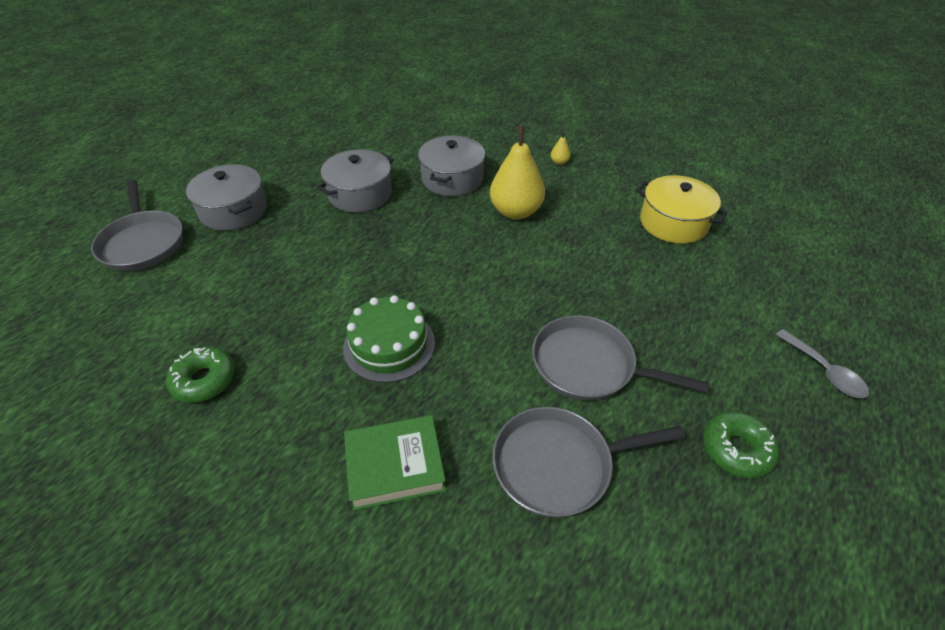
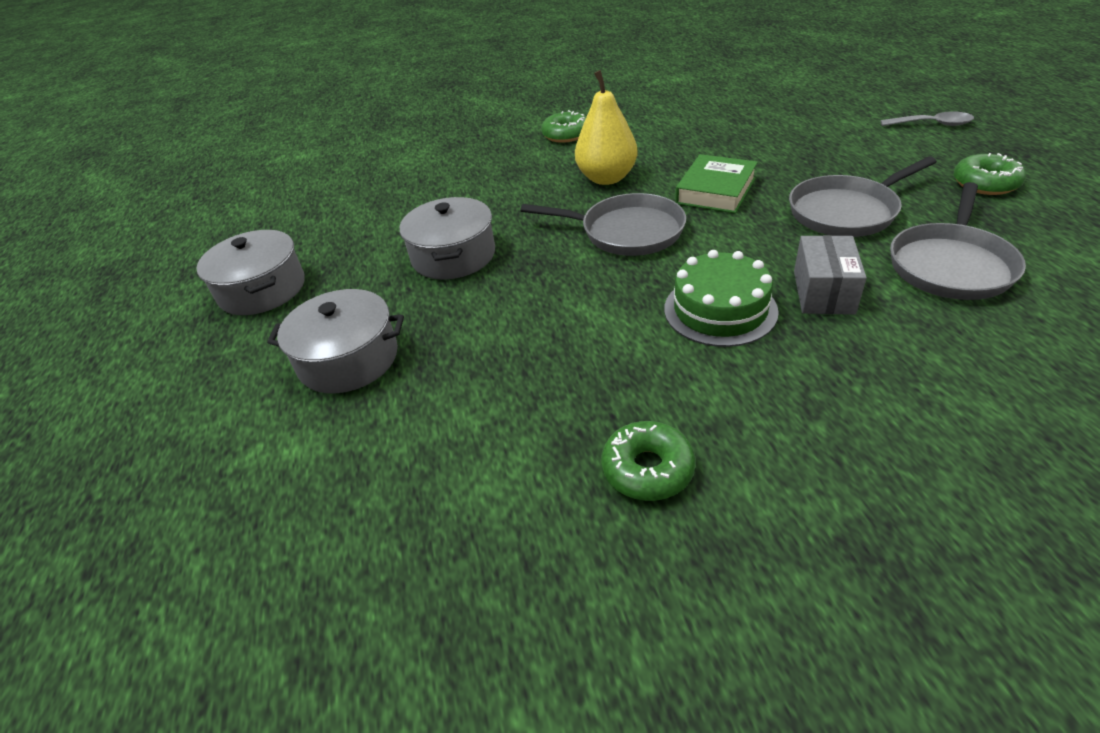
camera: 45 degrees left, 5 degrees down
grey pan [91,179,183,271] -> grey pan moved to [520,193,686,256]
green book [344,415,446,511] -> green book moved to [675,154,758,213]
grey pot [418,136,485,196] -> grey pot moved to [196,230,305,315]
yellow pear [551,132,571,165] -> green donut [541,110,586,143]
yellow pot [636,175,728,244] -> none
none -> grey box [794,235,867,315]

